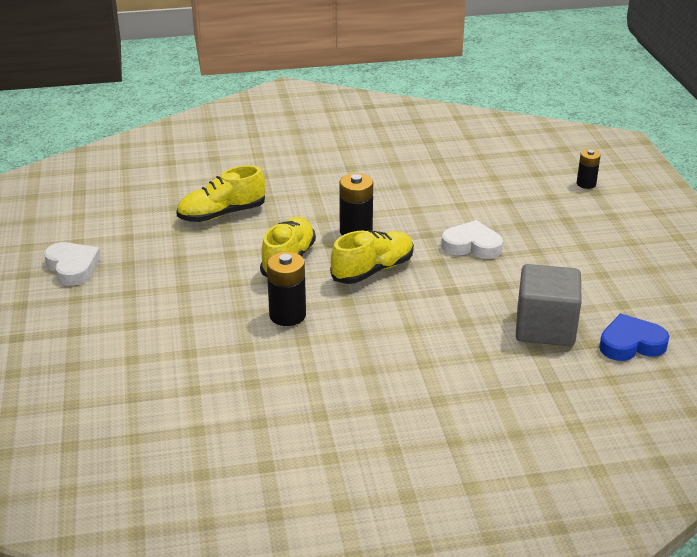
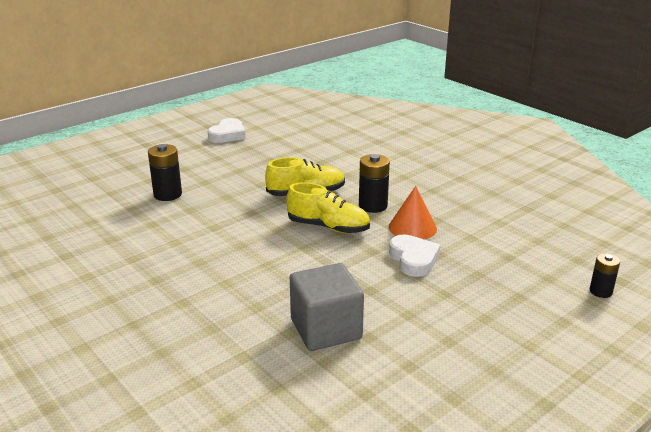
camera: 60 degrees right, 5 degrees down
yellow shoe [176,165,265,222] -> none
black battery [267,252,306,326] -> black battery moved to [148,144,182,201]
blue heart [599,314,669,361] -> none
none -> orange cone [389,186,437,240]

